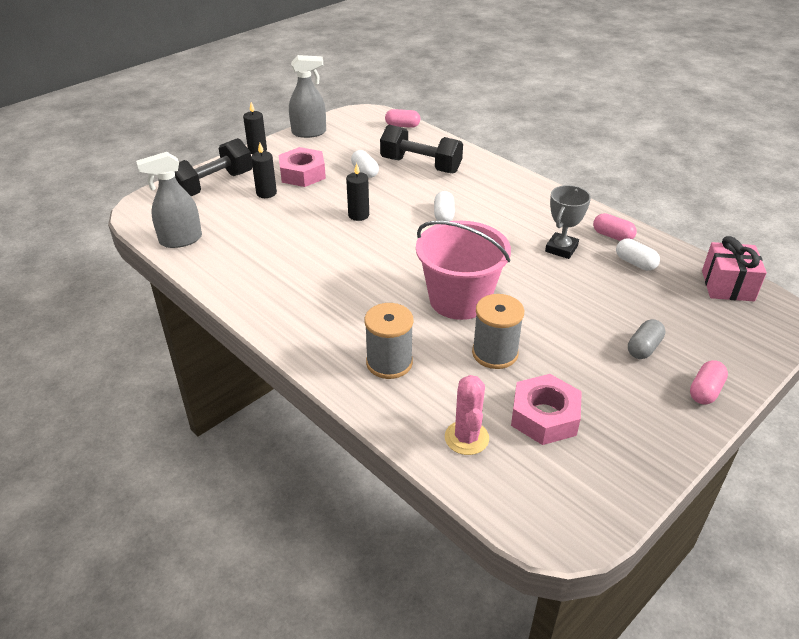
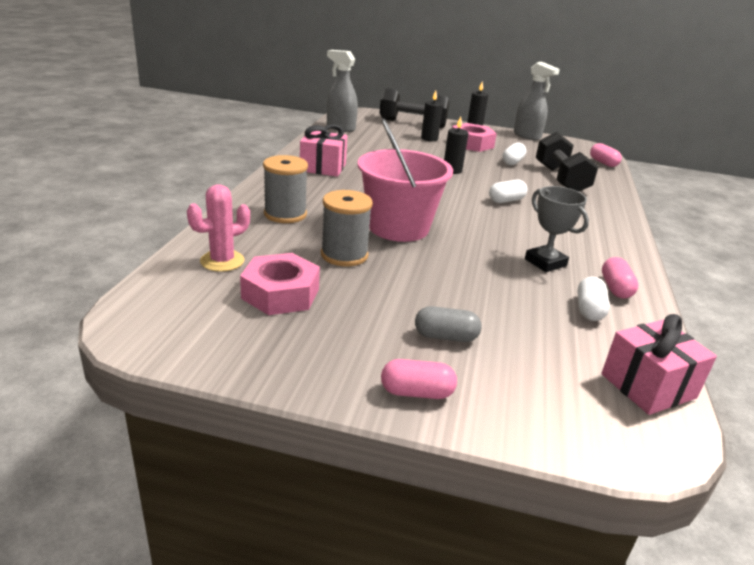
camera: 55 degrees right, 10 degrees down
grey trophy [545,185,591,259] -> grey trophy turned 60 degrees clockwise [525,186,589,272]
none -> pink gift [300,124,347,177]

